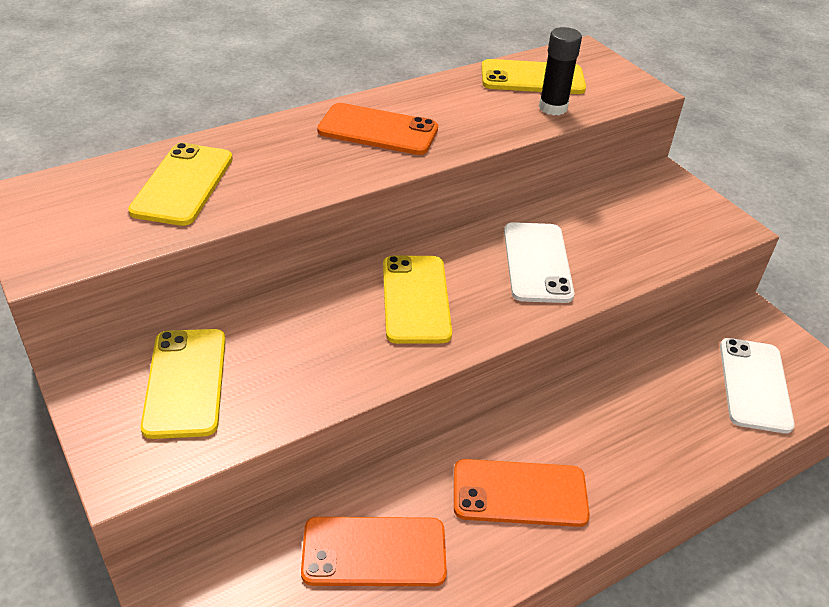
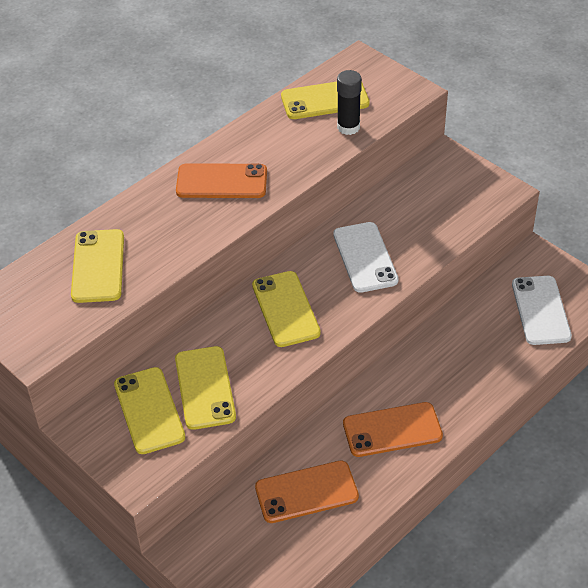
camera: 10 degrees left, 5 degrees up
none -> yellow phone [175,346,236,430]

